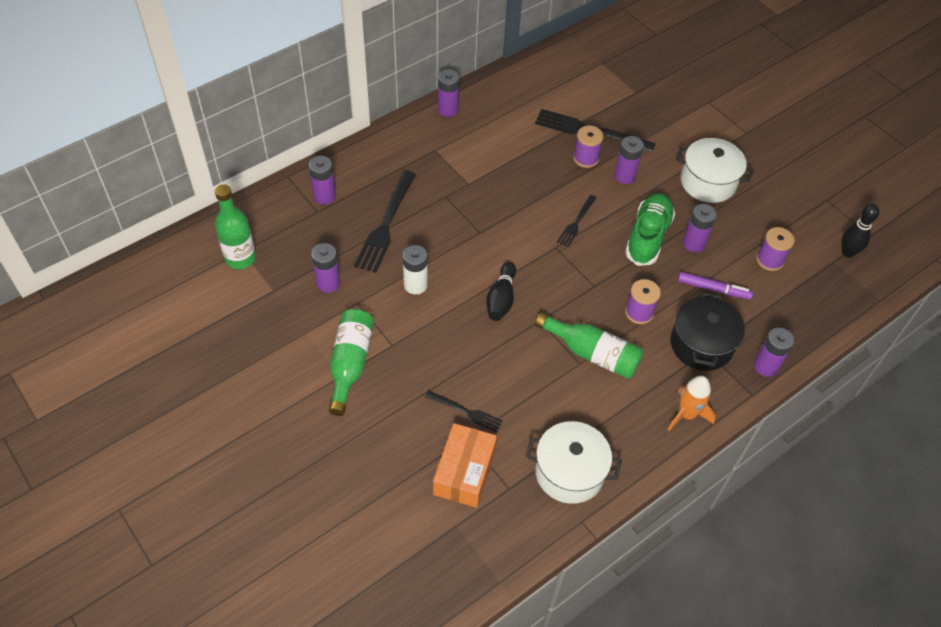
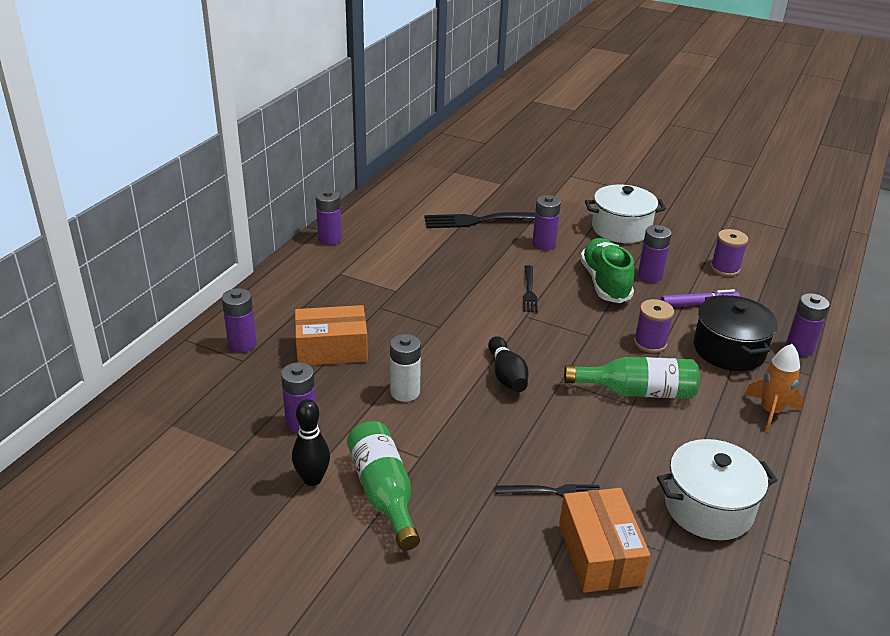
camera: 25 degrees left, 20 degrees down
green bottle [215,184,256,269] -> none
black fork [354,171,416,273] -> orange box [295,305,368,365]
purple spool [573,125,604,168] -> none
black bowling pin [841,204,879,258] -> black bowling pin moved to [292,399,330,486]

